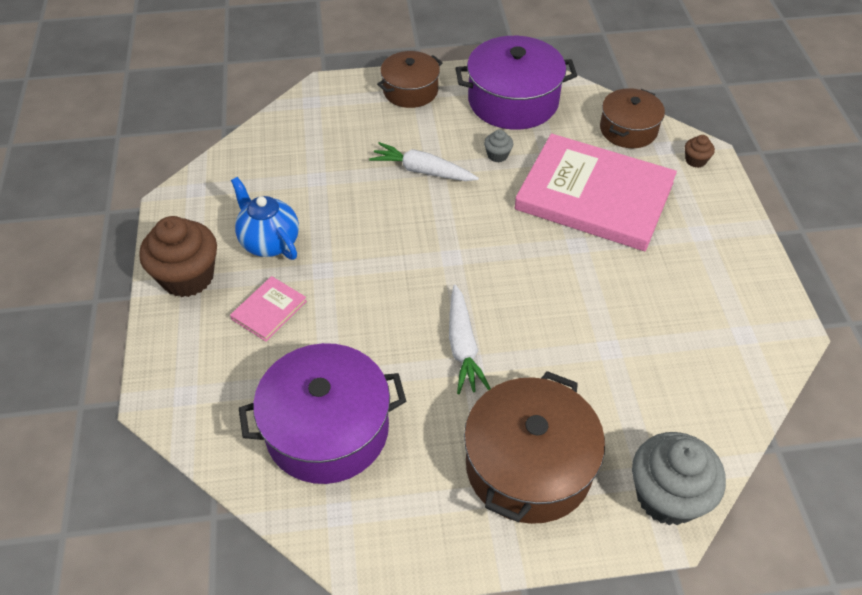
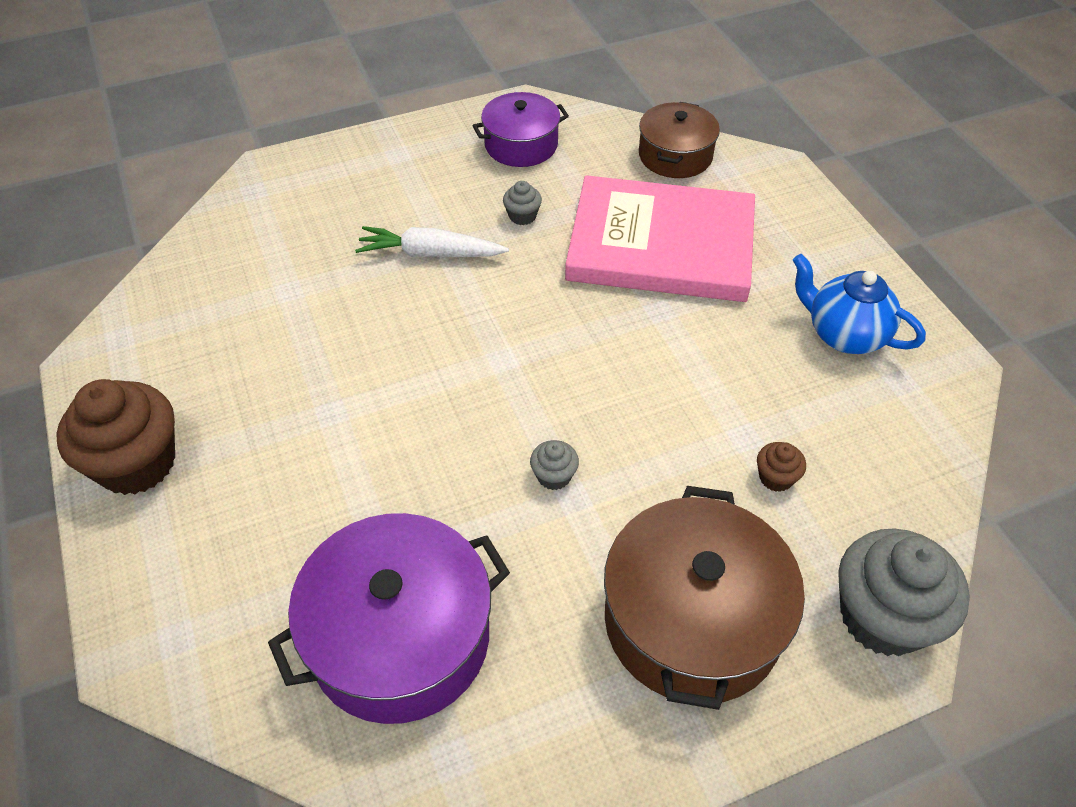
camera: 15 degrees left, 0 degrees up
pink book [230,276,307,341] -> none
blue teapot [231,177,299,260] -> blue teapot moved to [793,254,926,354]
brown pot [377,51,443,108] -> none
white carrot [449,285,491,394] -> grey cupcake [530,440,579,490]
purple pot [455,36,577,130] -> purple pot [473,92,569,167], size x0.62
brown cupcake [685,135,715,168] -> brown cupcake moved to [757,442,806,492]

